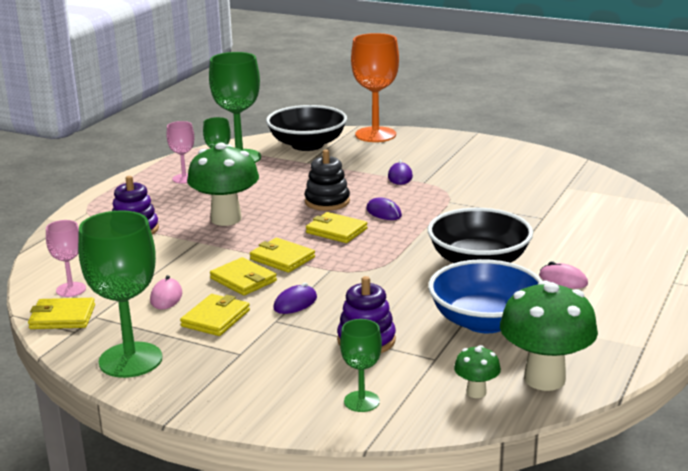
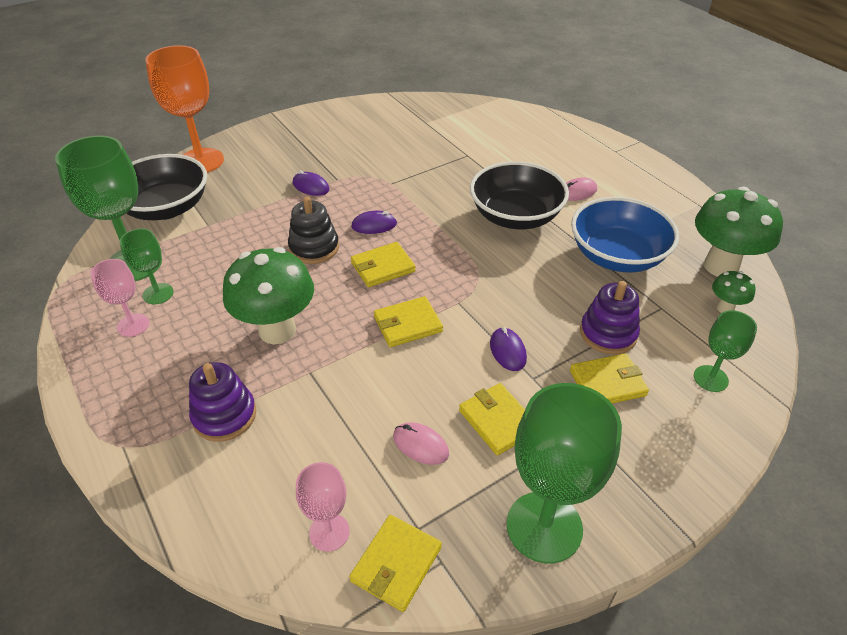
camera: 60 degrees left, 20 degrees up
yellow wallet [210,257,277,295] -> yellow wallet moved to [570,353,649,403]

